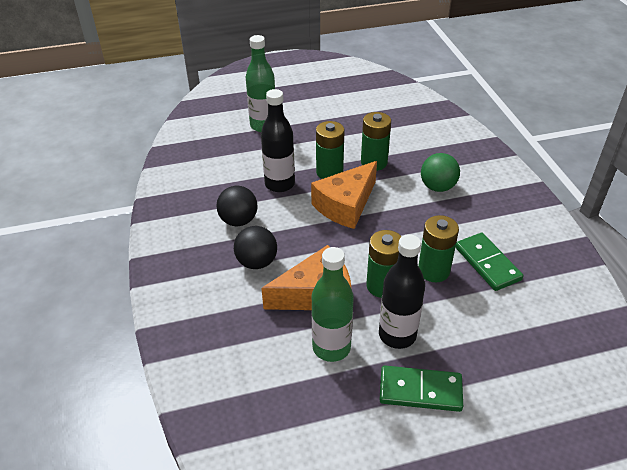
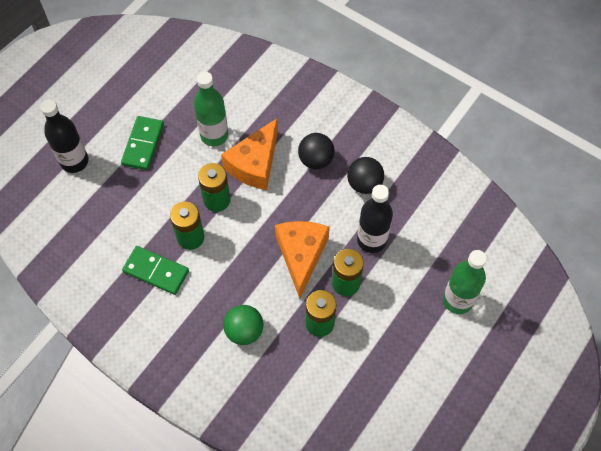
camera: 140 degrees right, 20 degrees up
black bottle [379,234,425,349] -> black bottle moved to [40,100,89,173]
green domino [379,365,463,412] -> green domino turned 45 degrees counterclockwise [121,116,164,170]

